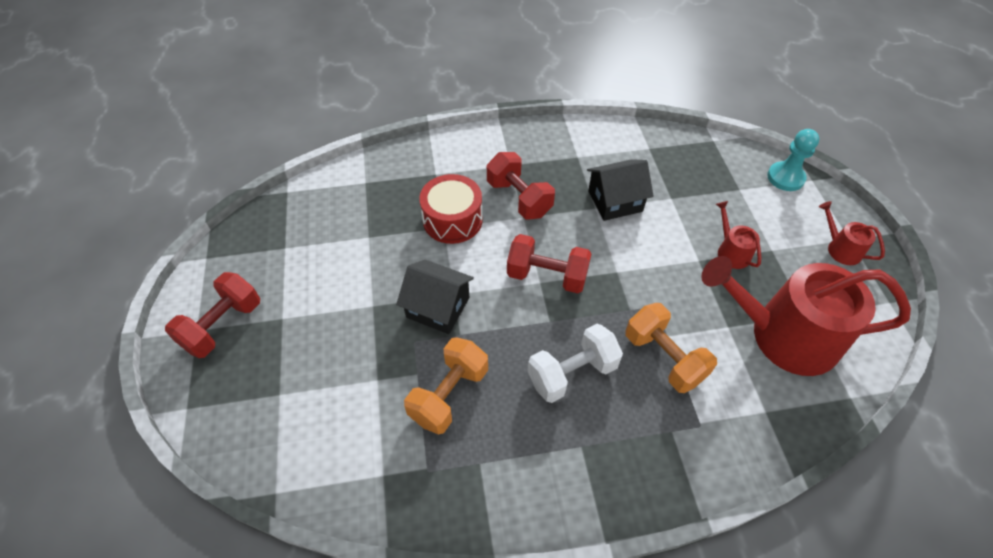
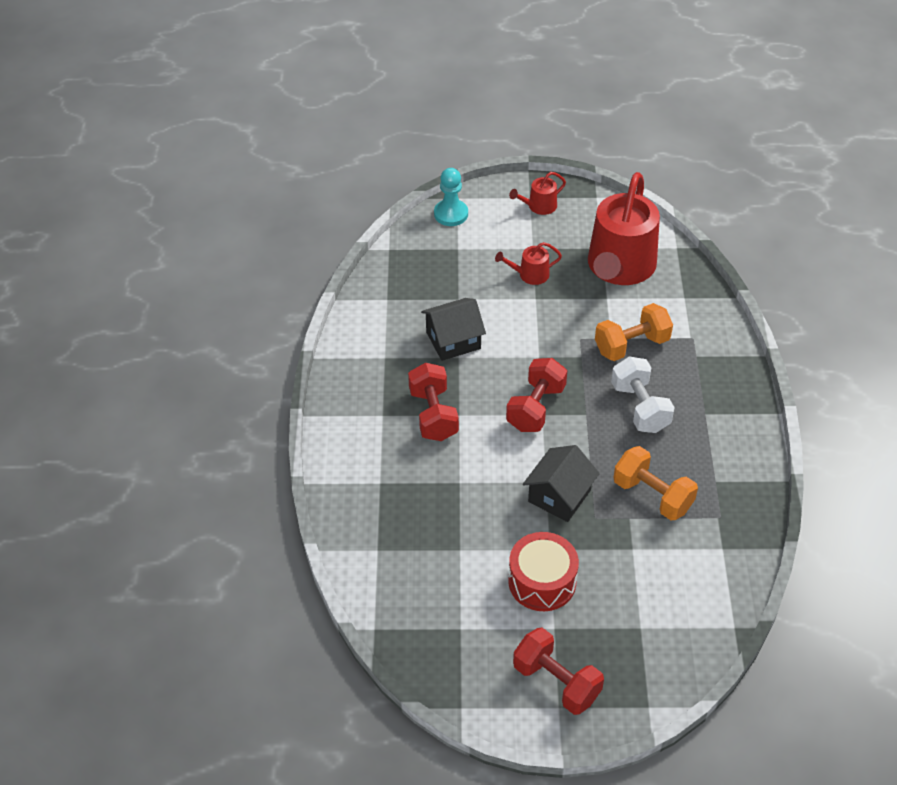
camera: 80 degrees left, 5 degrees down
red drum [419,174,483,244] -> red drum moved to [508,532,579,611]
red dumbbell [487,152,555,220] -> red dumbbell turned 75 degrees counterclockwise [408,363,459,441]
black house [587,159,654,221] -> black house turned 75 degrees clockwise [421,298,486,361]

